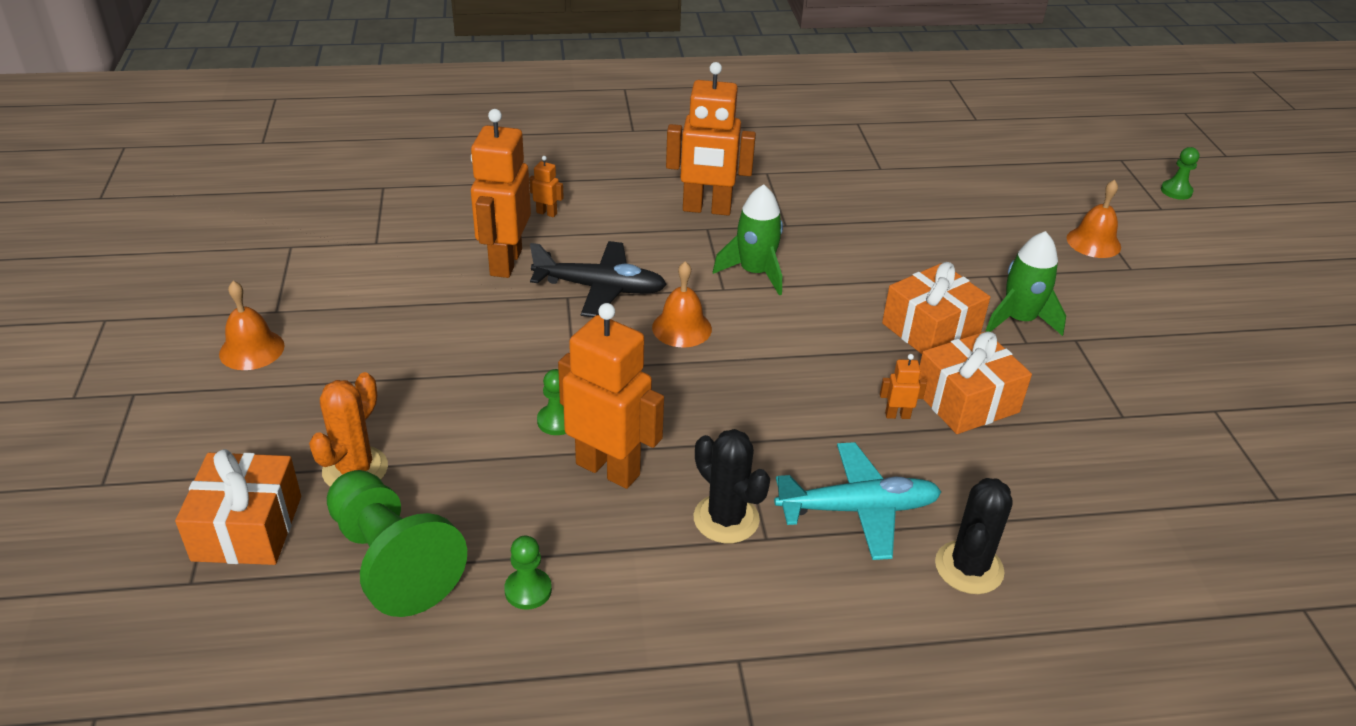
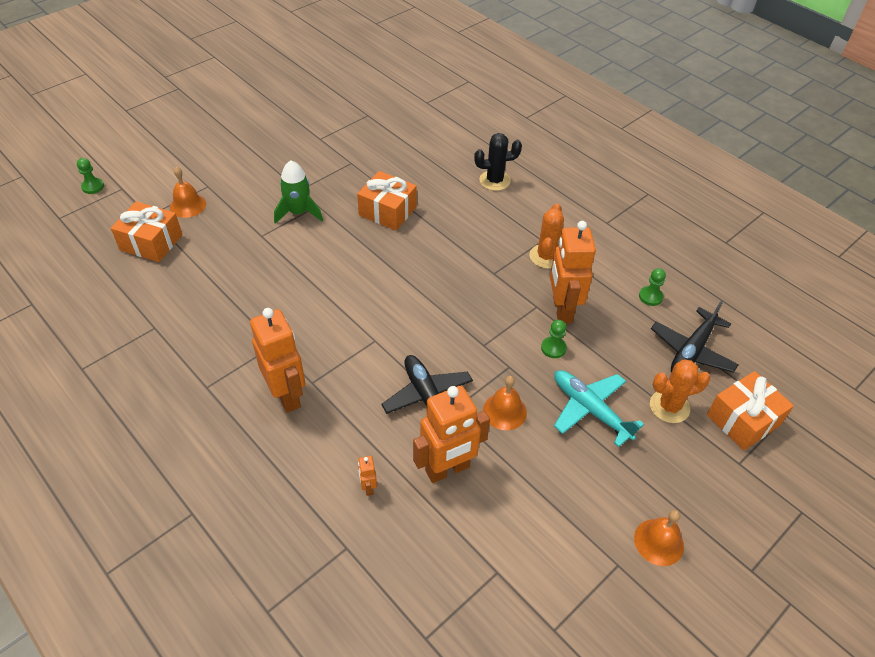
camera: 125 degrees left, 10 degrees up
green pawn [327,470,467,617] -> black plane [651,301,739,373]
orange bell [652,261,712,348] -> orange bell moved to [483,376,527,430]
black cactus [694,429,770,543] -> orange cactus [529,204,564,269]
green rocket [713,184,783,295] -> none
turquoise plane [774,442,942,560] -> turquoise plane moved to [554,370,644,447]
orange robot [880,354,927,419] -> none
orange gift [882,262,990,354] -> orange gift moved to [111,201,182,262]

